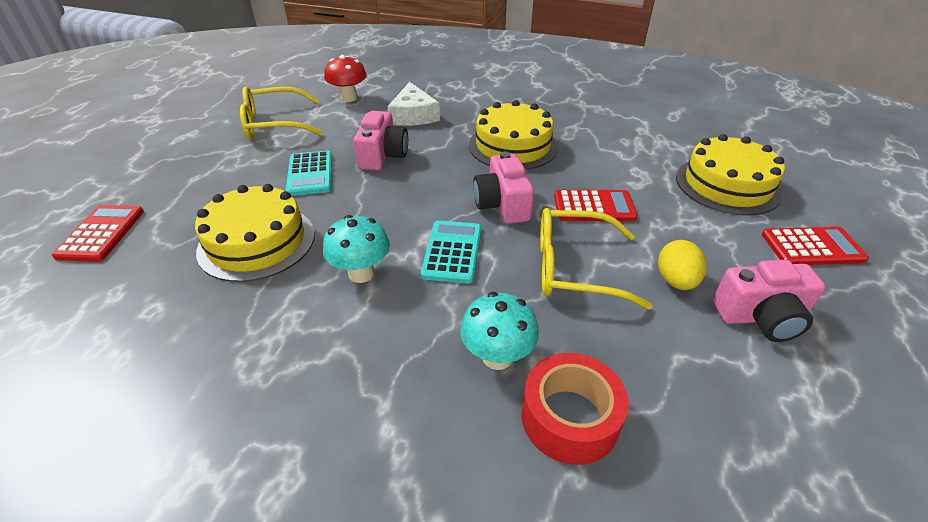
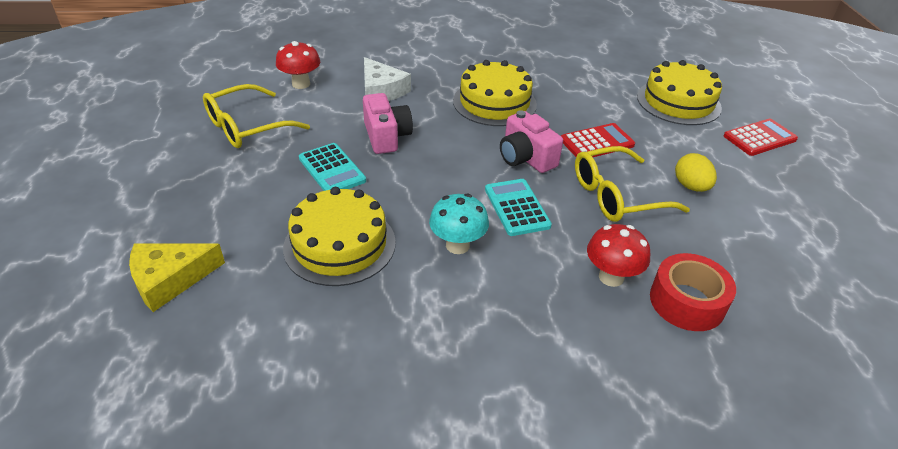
camera: 25 degrees left, 0 degrees up
red calculator [52,205,144,262] -> yellow cheese [129,243,225,312]
turquoise mushroom [460,292,539,370] -> red mushroom [587,224,650,287]
pink camera [713,260,826,342] -> none

